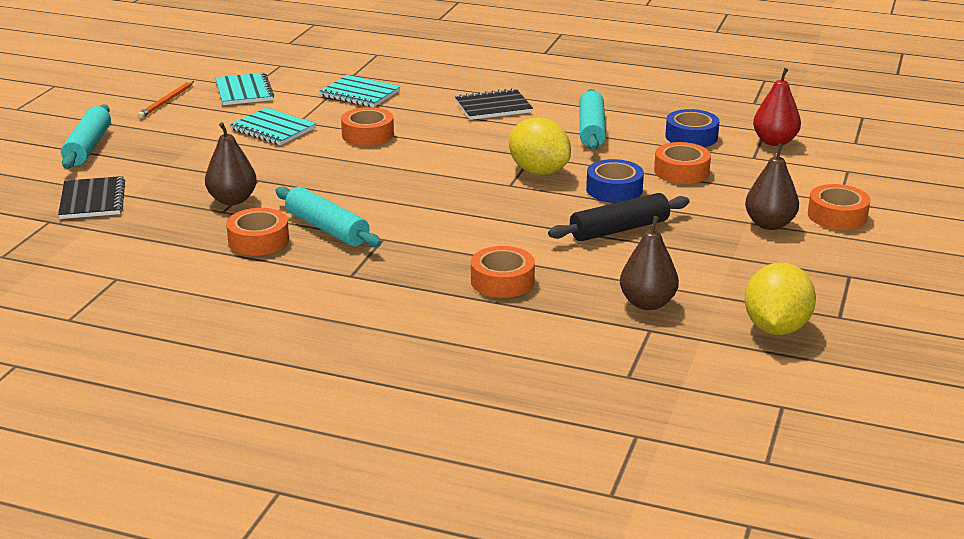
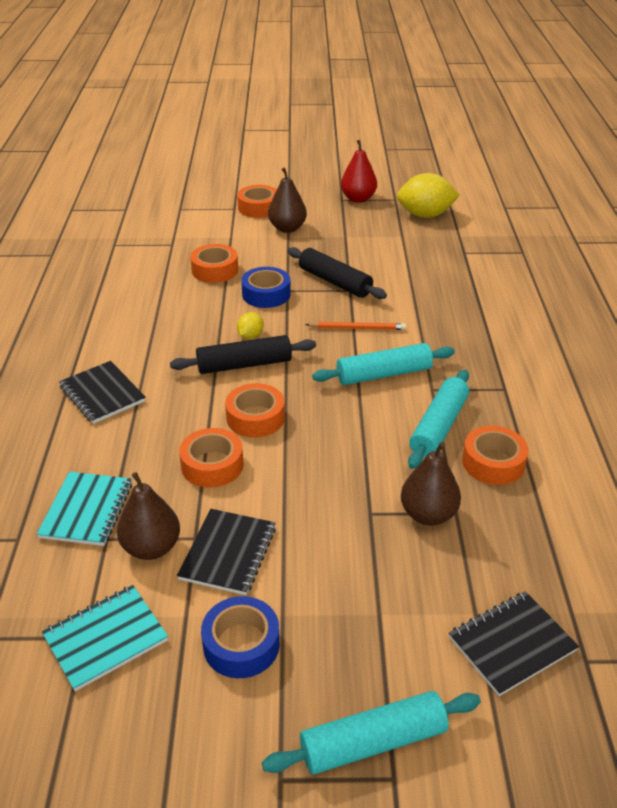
camera: 110 degrees left, 10 degrees up
orange pencil [137,81,194,118] -> orange pencil moved to [305,322,406,330]
turquoise notebook [230,108,316,145] -> black notebook [177,509,276,595]
orange tape [471,246,535,298] -> orange tape moved to [225,383,285,438]
yellow lemon [509,117,571,175] -> yellow lemon [237,312,264,339], size x0.48
turquoise rolling pin [579,89,606,150] -> turquoise rolling pin moved to [312,343,455,385]
brown pear [620,216,679,310] -> brown pear moved to [117,472,180,560]
blue tape [665,109,720,147] -> blue tape moved to [201,596,280,678]
red pear [753,68,801,146] -> red pear moved to [341,140,377,203]
none -> black rolling pin [170,335,316,374]

